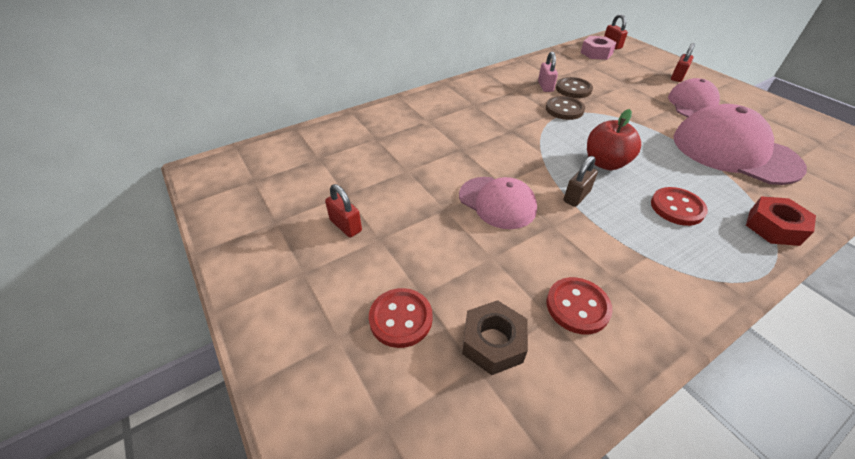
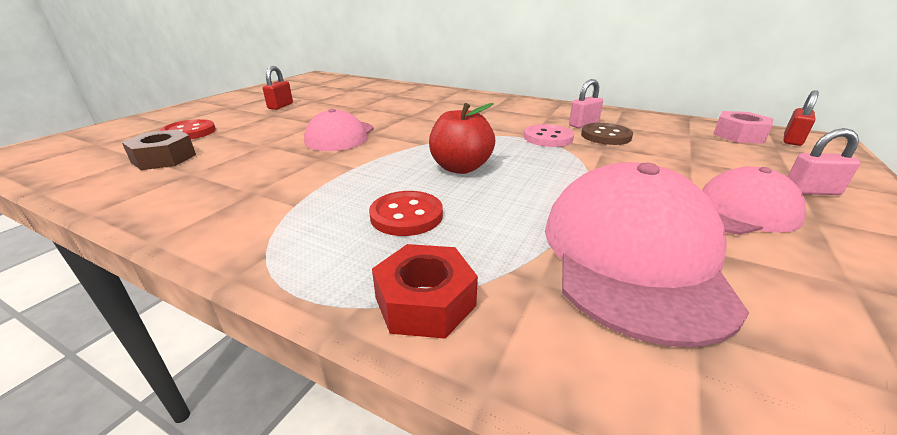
camera: 60 degrees right, 15 degrees down
brown button [546,96,585,120] -> pink button [524,124,574,147]
red button [546,277,613,334] -> none
brown padlock [563,156,598,207] -> none
red padlock [671,43,695,82] -> pink padlock [787,128,861,195]

